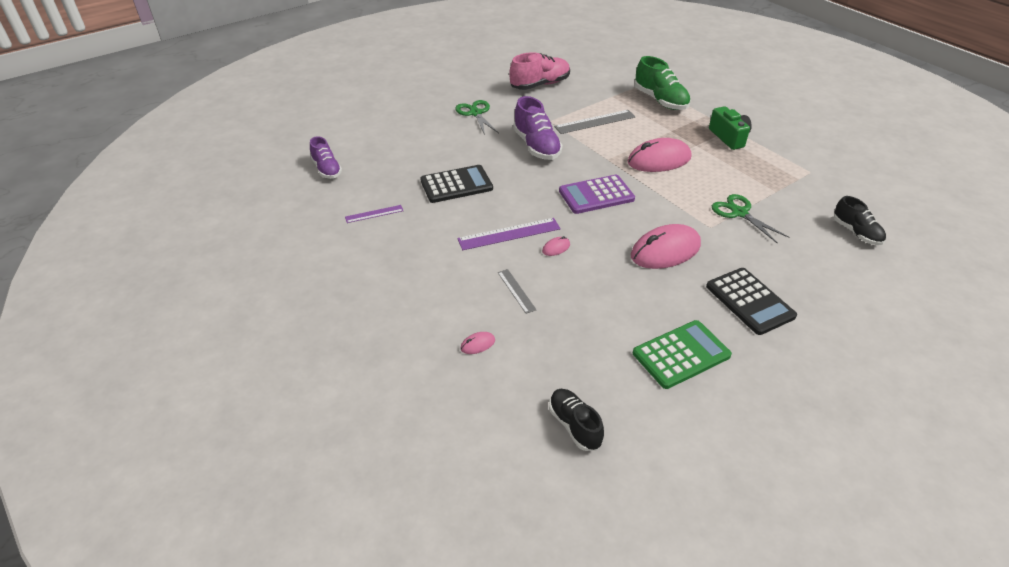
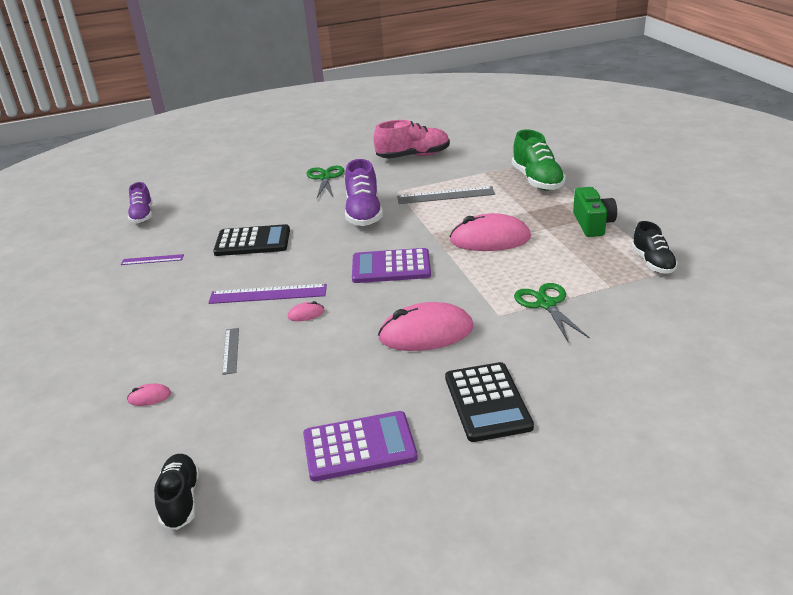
camera: 20 degrees right, 10 degrees down
green calculator [633,320,732,389] -> purple calculator [303,411,418,481]
black shoe [833,196,886,245] -> black shoe moved to [632,221,678,274]

